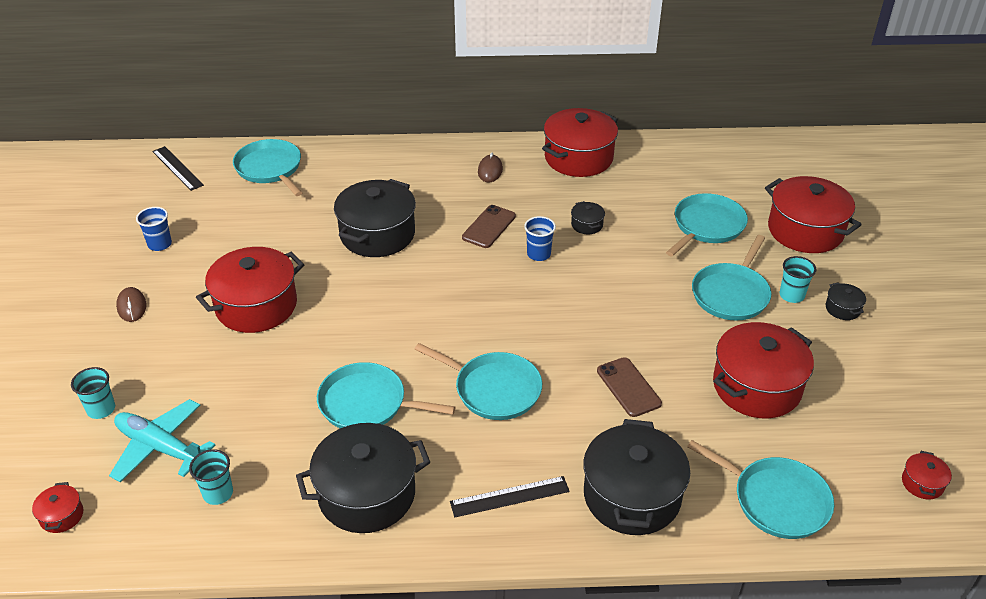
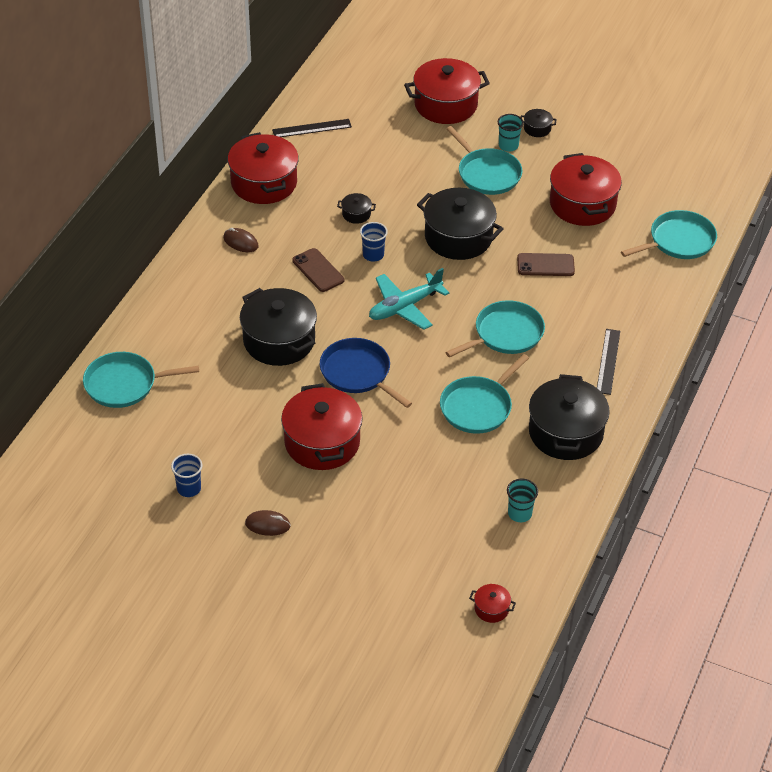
camera: 65 degrees left, 5 degrees up
turquoise cup [71,367,115,419] -> none
turquoise plane [109,399,215,482] -> turquoise plane moved to [369,268,449,330]
black ruler [152,146,204,191] -> black ruler moved to [272,119,352,137]
black pot [583,419,690,535] -> black pot moved to [417,188,504,260]
turquoise pan [666,193,748,257] -> none
red pot [902,451,952,499] -> none
none -> blue pan [320,338,412,408]

